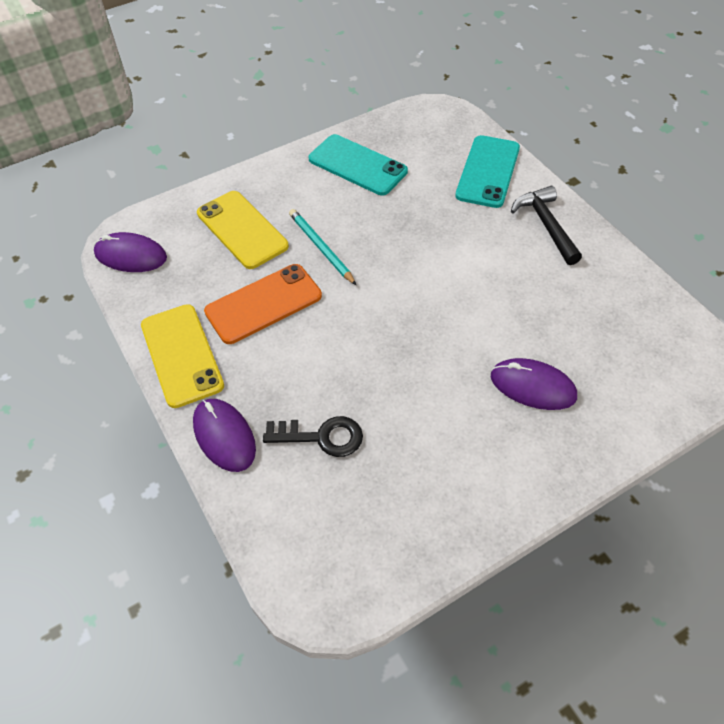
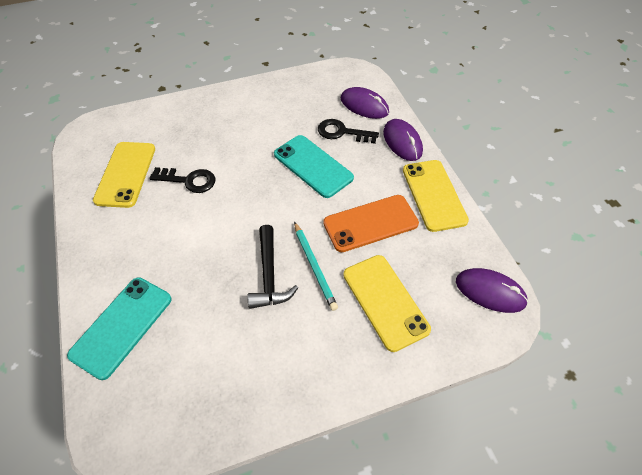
camera: 170 degrees left, 0 degrees up
turquoise phone [309,134,408,195] -> turquoise phone moved to [274,135,354,198]
purple mouse [491,358,577,410] -> purple mouse moved to [341,87,389,119]
black hammer [511,186,582,265] -> black hammer moved to [248,225,298,309]
none -> yellow phone [93,142,155,208]
none -> black key [149,167,216,193]

